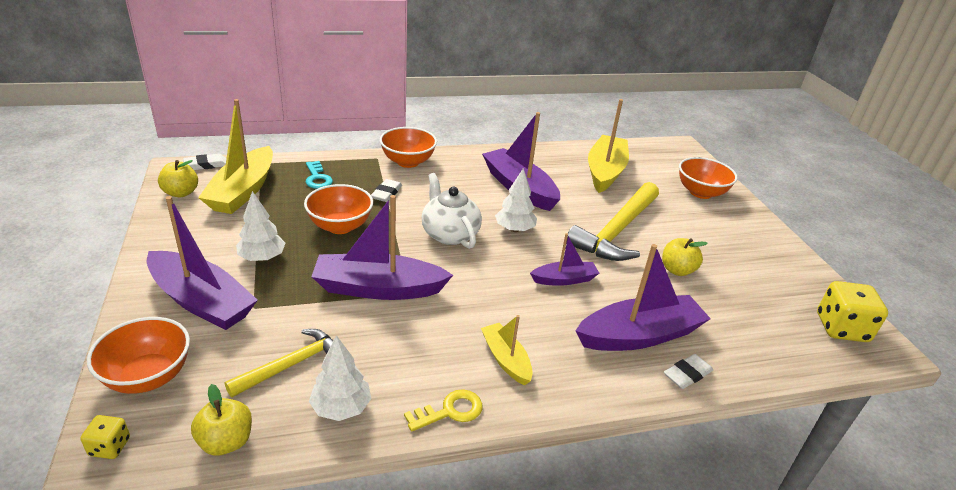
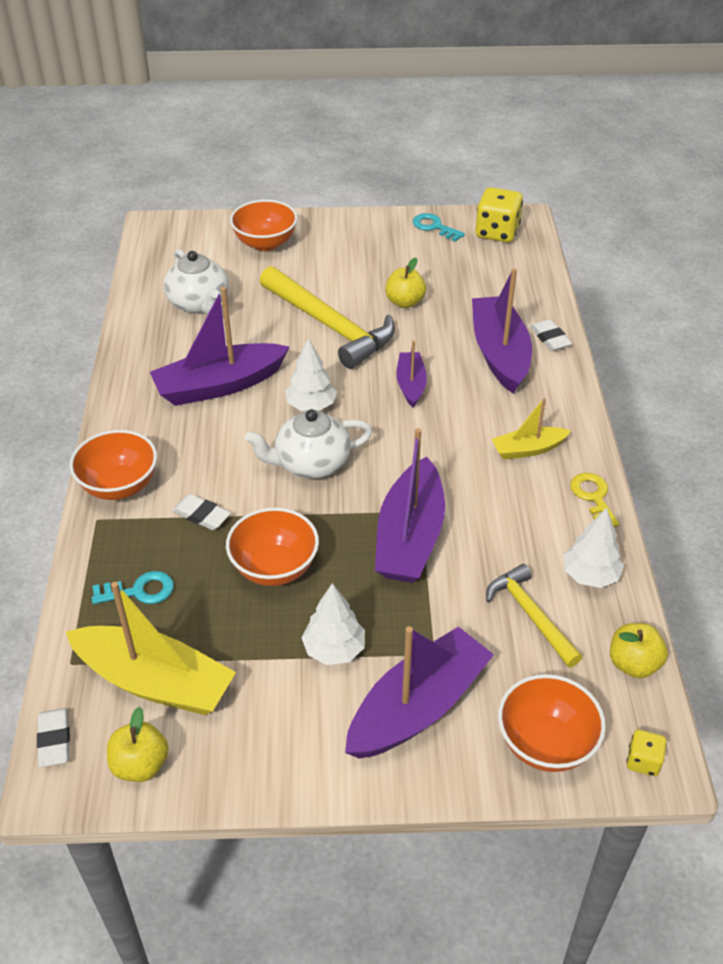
camera: 75 degrees left, 10 degrees up
yellow boat [588,99,629,193] -> white teapot [164,249,229,314]
none -> turquoise key [413,213,465,242]

